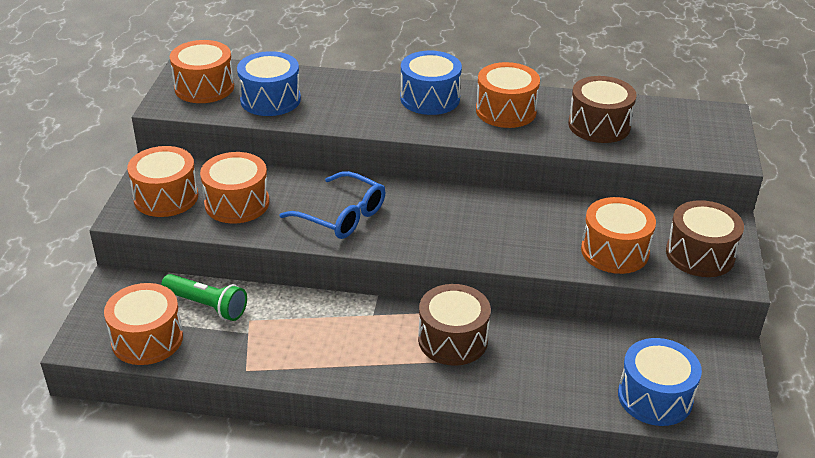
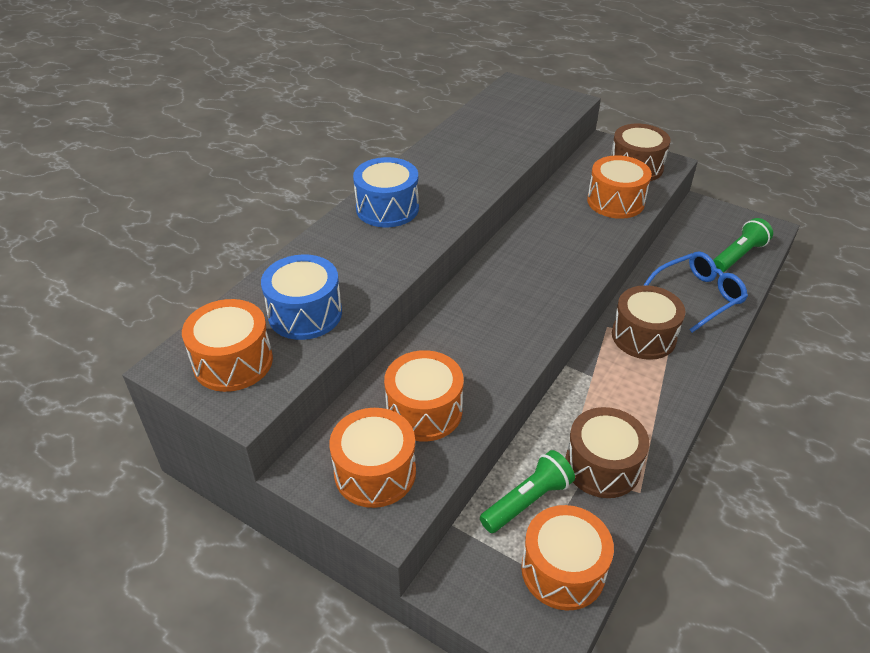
camera: 65 degrees left, 5 degrees up
blue glasses [280,171,386,239] -> blue glasses moved to [644,251,748,333]
orange drum [476,62,540,128] -> none
brown drum [568,76,637,143] -> brown drum moved to [565,407,649,498]
blue drum [618,338,702,426] -> green flashlight [713,218,773,272]

